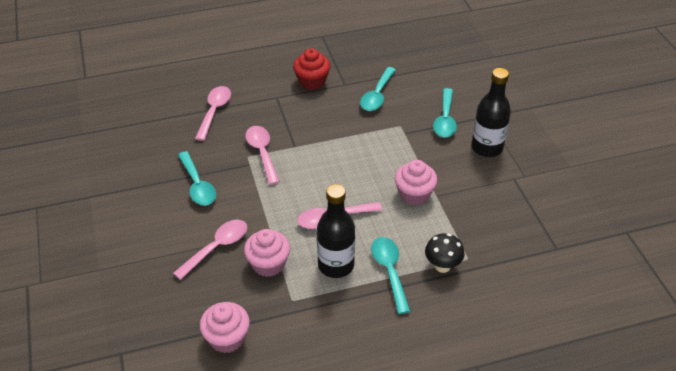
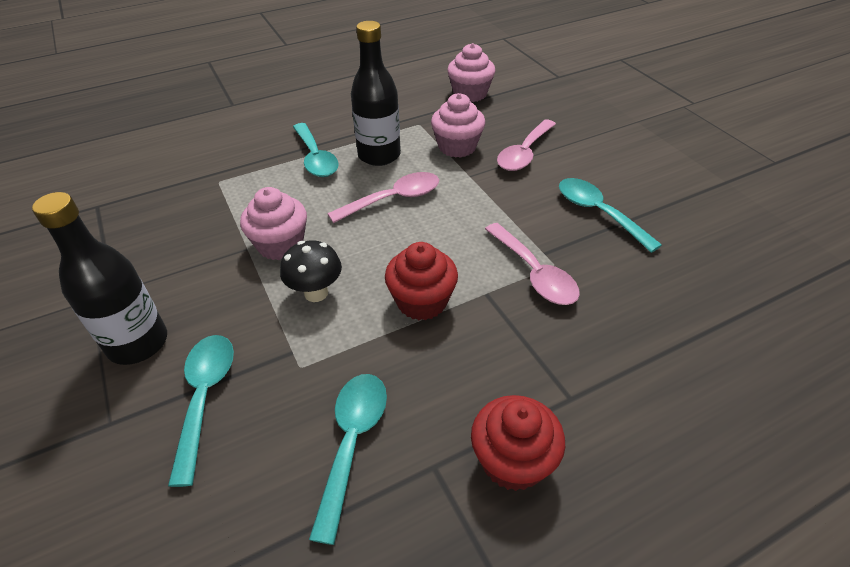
camera: 170 degrees right, 0 degrees up
pink spoon [195,86,231,141] -> none
black mushroom [425,233,465,273] -> black mushroom moved to [280,241,342,302]
none -> red cupcake [385,242,458,320]

